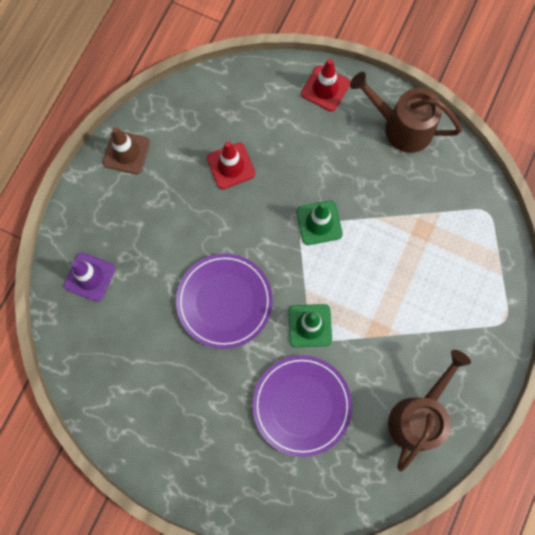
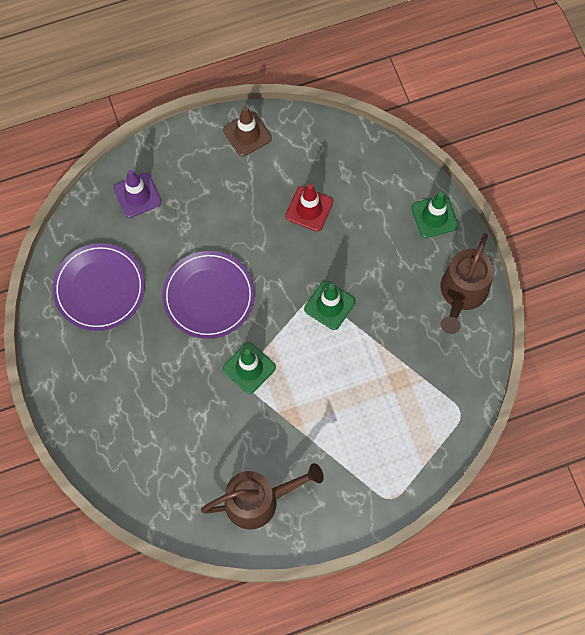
camera: 45 degrees right, 5 degrees down
purple plate [252,355,352,457] -> purple plate moved to [52,243,145,331]
red traffic cone [301,59,350,111] -> green traffic cone [411,192,458,238]
brown watering can [350,72,462,153] -> brown watering can turned 135 degrees counterclockwise [440,233,494,334]

